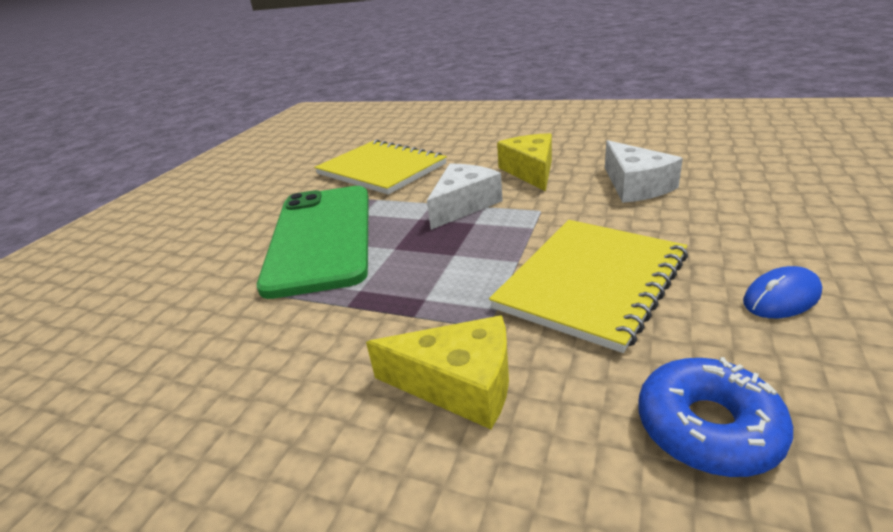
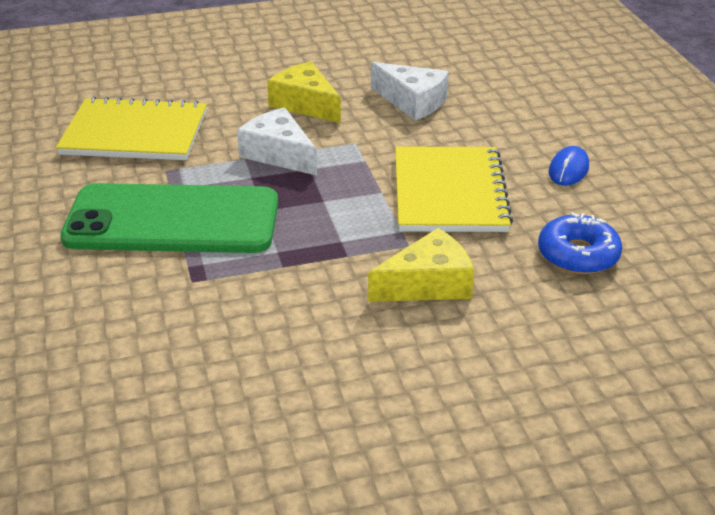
camera: 40 degrees left, 5 degrees up
green phone [257,186,369,299] -> green phone turned 45 degrees counterclockwise [60,183,278,253]
white cheese [427,164,503,230] -> white cheese turned 45 degrees counterclockwise [237,107,317,176]

